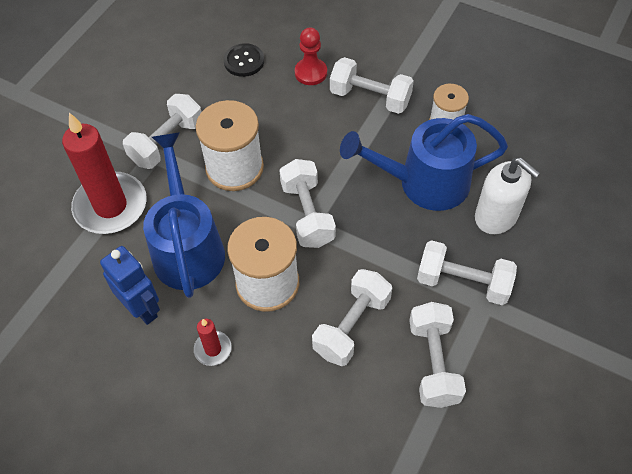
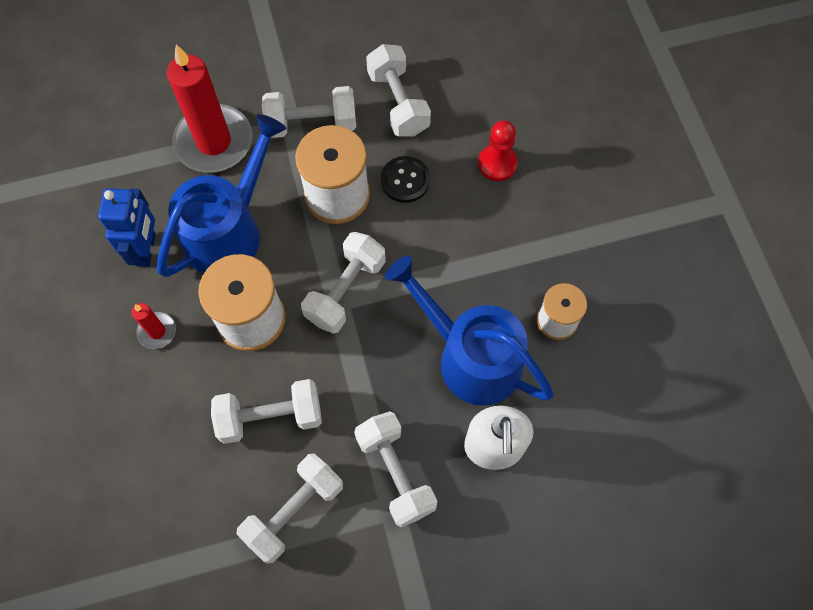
camera: 45 degrees right, 10 degrees up
black button [223,43,264,77] -> black button moved to [381,156,430,203]
white dumbbell [330,57,414,114] -> white dumbbell moved to [366,44,431,137]

